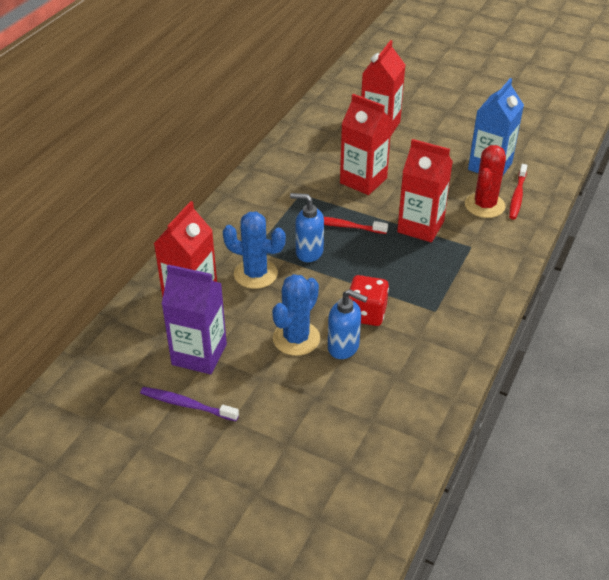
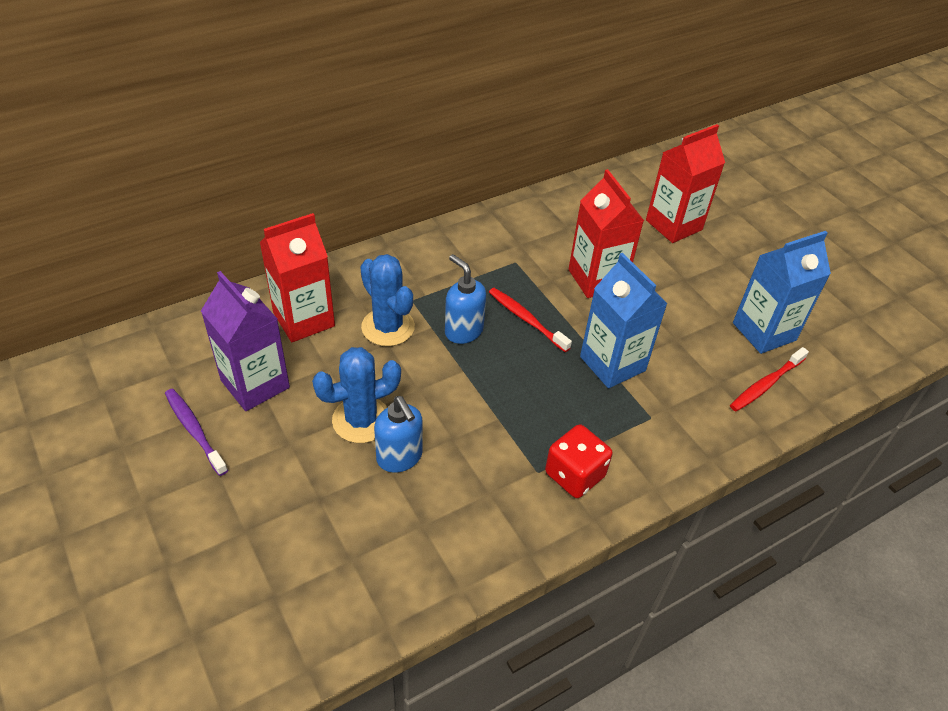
camera: 30 degrees right, 5 degrees up
red dice [349,275,389,326] -> red dice moved to [545,424,613,498]
red carton [397,139,453,242] -> blue carton [580,253,668,388]
red cactus [465,145,506,218] -> none

